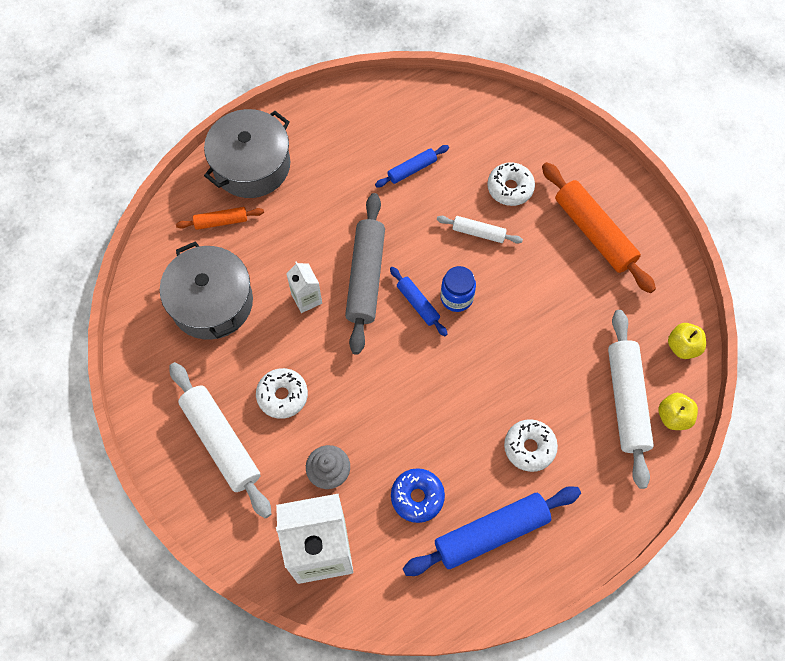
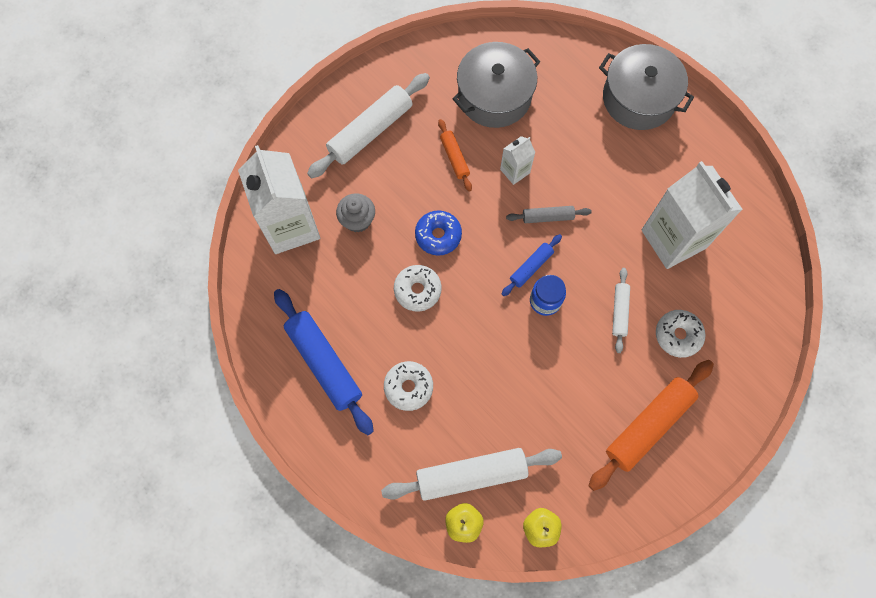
camera: 80 degrees right, 5 degrees up
orange rolling pin [176,207,264,230] -> orange rolling pin moved to [438,119,472,191]
white donut [256,368,308,419] -> white donut moved to [394,265,442,311]
grey rolling pin [345,193,385,355] -> grey rolling pin [506,206,592,223], size x0.52
blue rolling pin [375,145,449,187] -> white carton [642,161,743,269]
blue donut [391,468,445,523] -> blue donut moved to [415,211,462,256]

